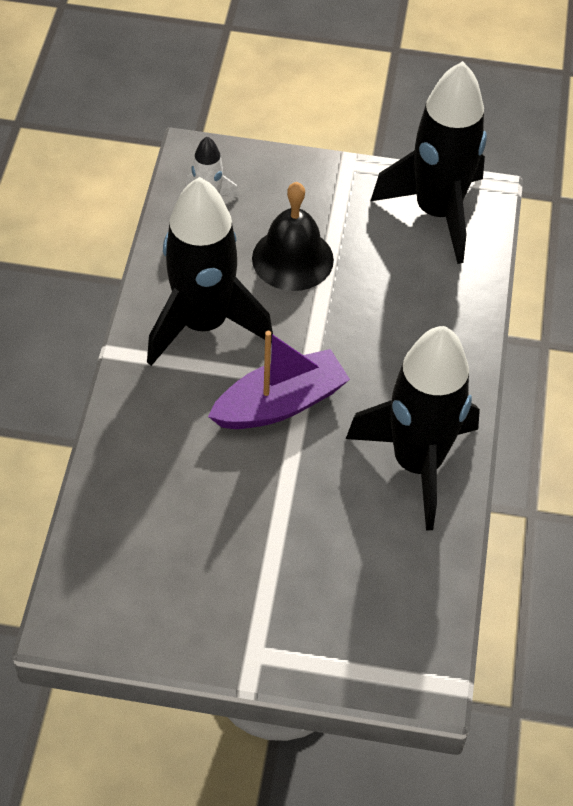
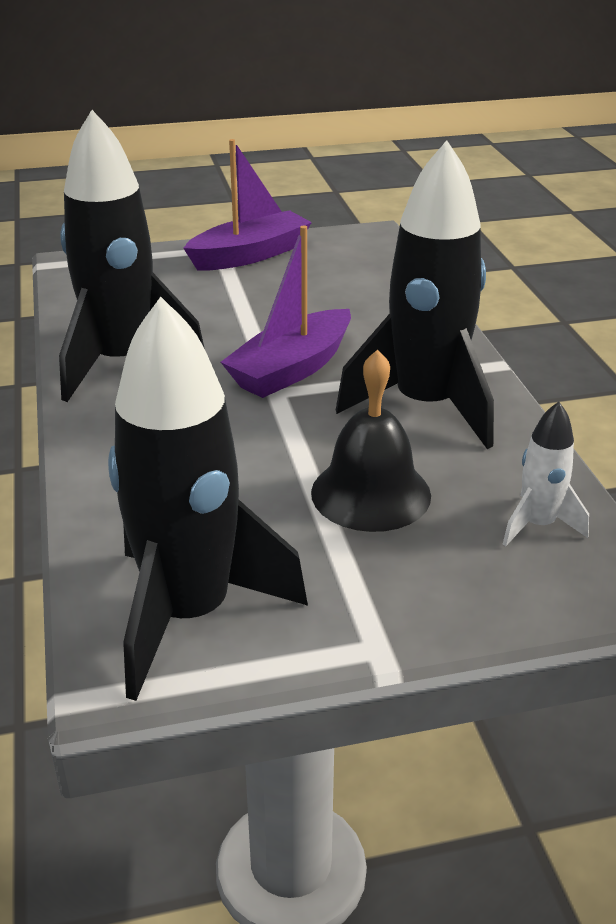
camera: 160 degrees right, 20 degrees down
none -> purple boat [183,139,312,270]

